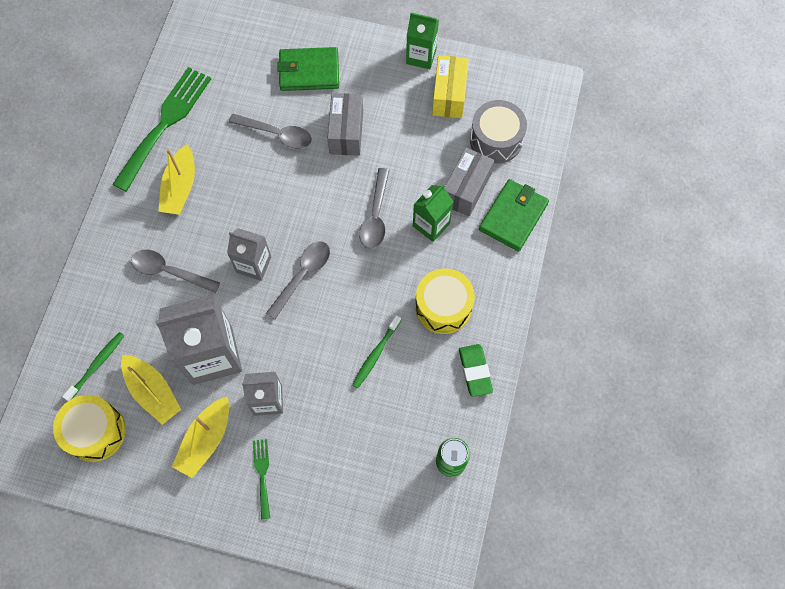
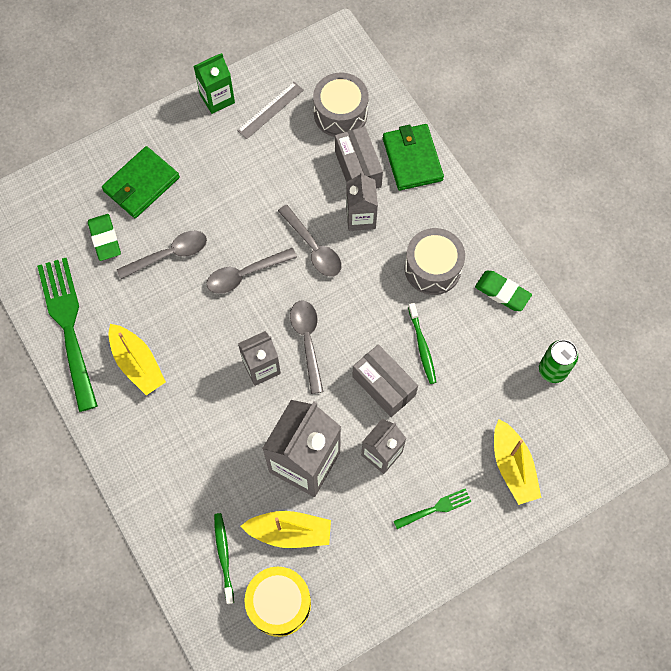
camera: 45 degrees left, 0 degrees up
grey spoon [131,250,220,293] -> grey spoon moved to [206,248,297,294]
yellow boat [172,396,229,478] -> yellow boat moved to [494,419,541,505]
green fork [253,439,270,520] -> green fork turned 120 degrees clockwise [394,488,472,529]
grey box [327,93,363,156] -> grey box moved to [352,344,418,417]
green carton [413,184,454,242] -> grey carton [346,171,378,231]
yellow drum [415,268,475,334] -> grey drum [405,228,465,295]
yellow box [432,55,468,118] -> grey ruler [237,82,303,139]
none -> green eraser [88,214,121,261]

